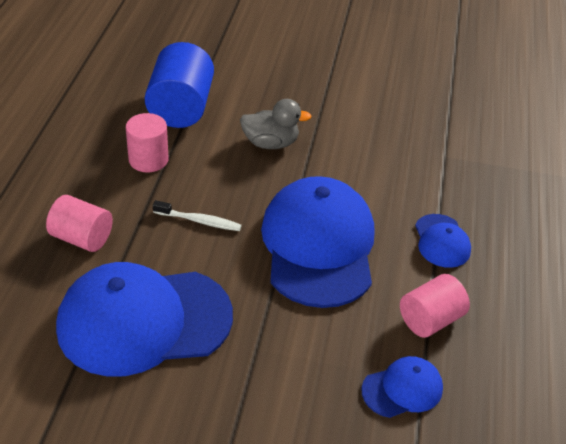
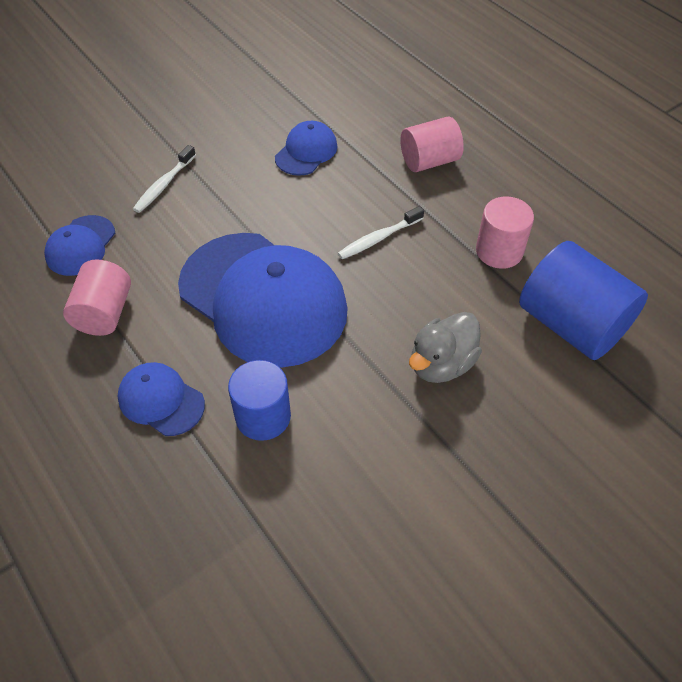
camera: 135 degrees right, 10 degrees up
blue cap [56,262,233,377] -> blue cap [275,121,338,176], size x0.46
none -> white toothbrush [133,145,196,213]
none -> blue cylinder [228,360,291,441]

